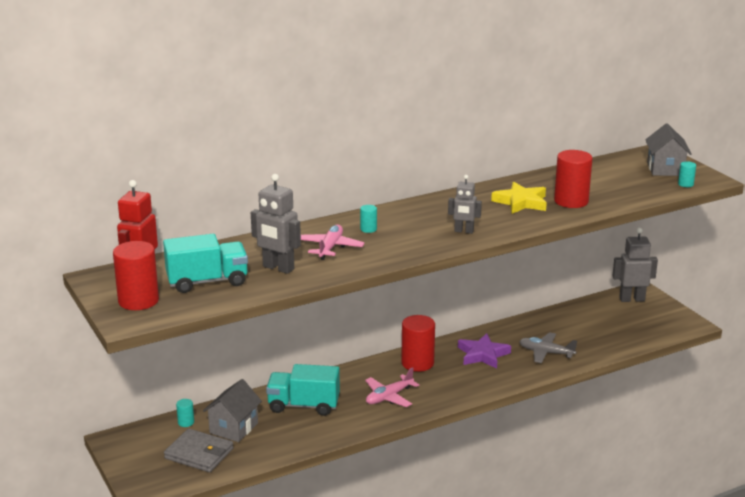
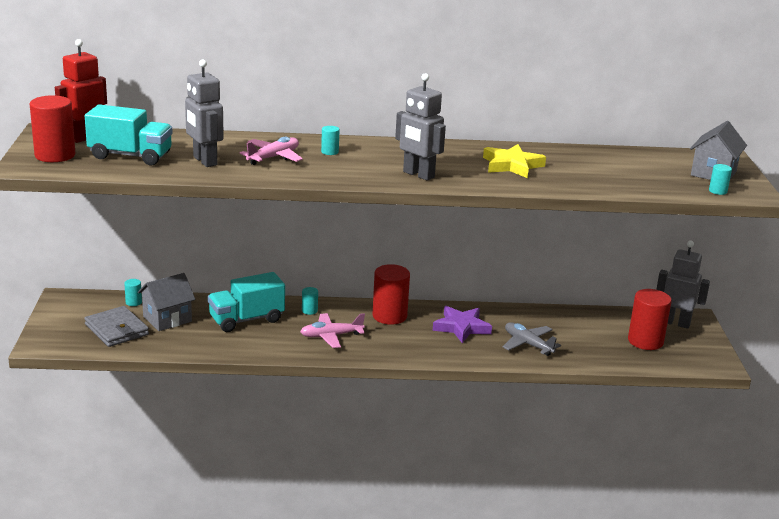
camera: 25 degrees right, 0 degrees up
turquoise truck [266,364,340,416] -> turquoise truck turned 60 degrees counterclockwise [208,272,285,332]
grey robot [448,175,482,234] -> grey robot [395,73,446,181], size x1.57
red cylinder [554,150,592,208] -> red cylinder moved to [628,289,672,350]
none -> turquoise cylinder [302,287,318,315]

